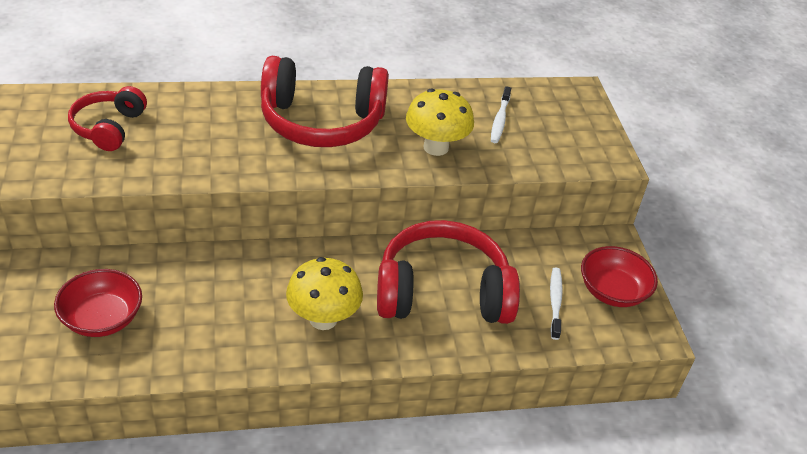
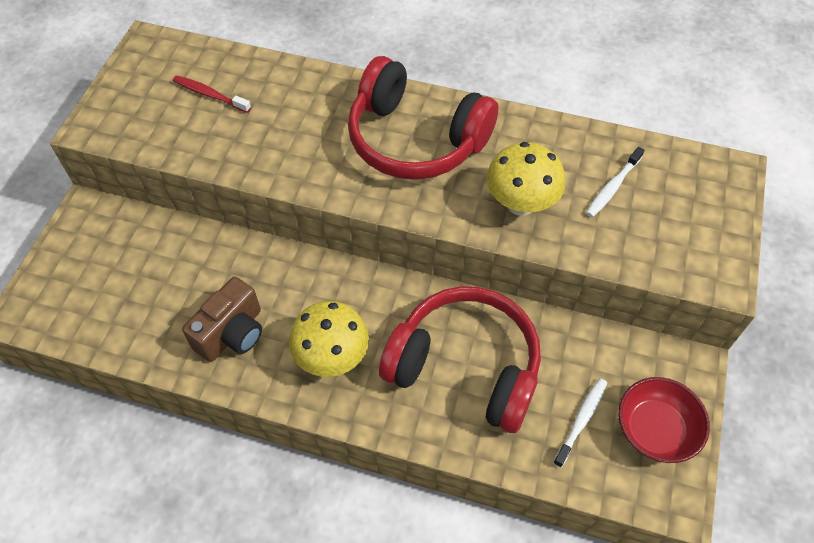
camera: 30 degrees right, 15 degrees up
red bowl [54,269,142,337] -> none
red headphones [68,86,147,151] -> red toothbrush [173,75,251,113]
none -> brown camera [182,277,262,362]

